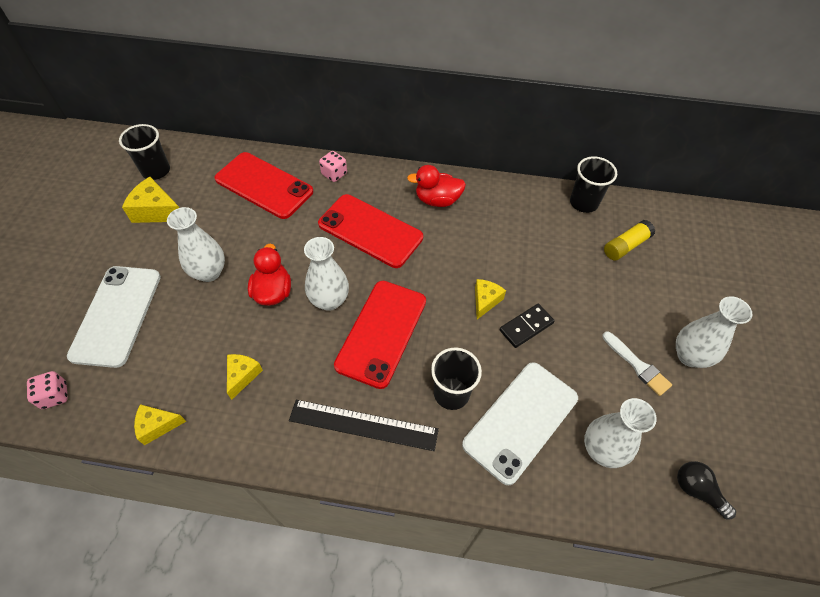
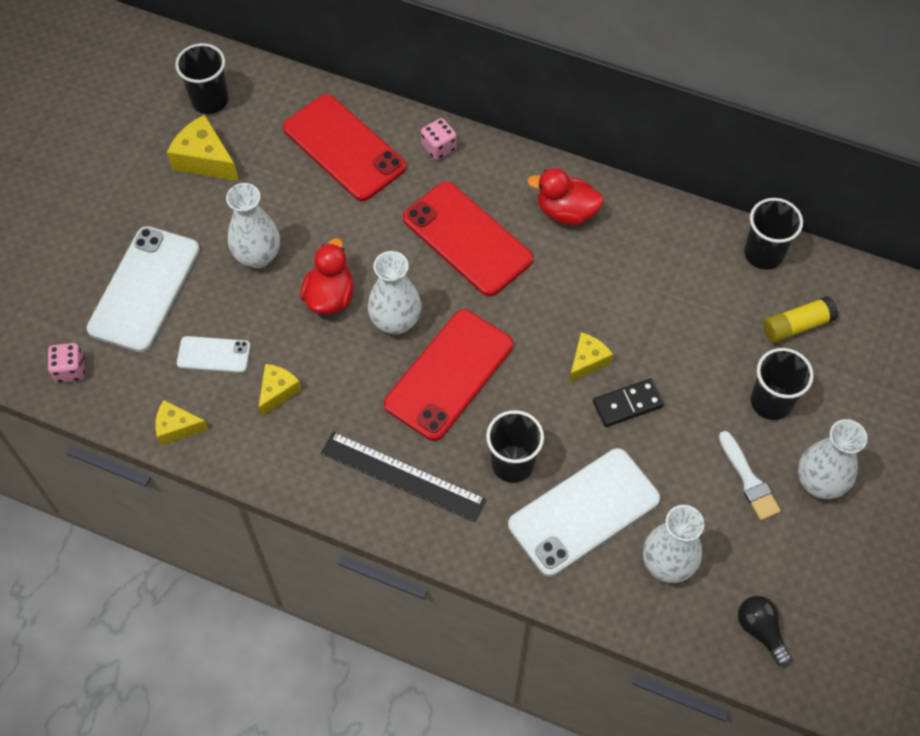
camera: 15 degrees right, 5 degrees up
none -> white phone [177,336,251,373]
none -> black cup [751,348,814,420]

